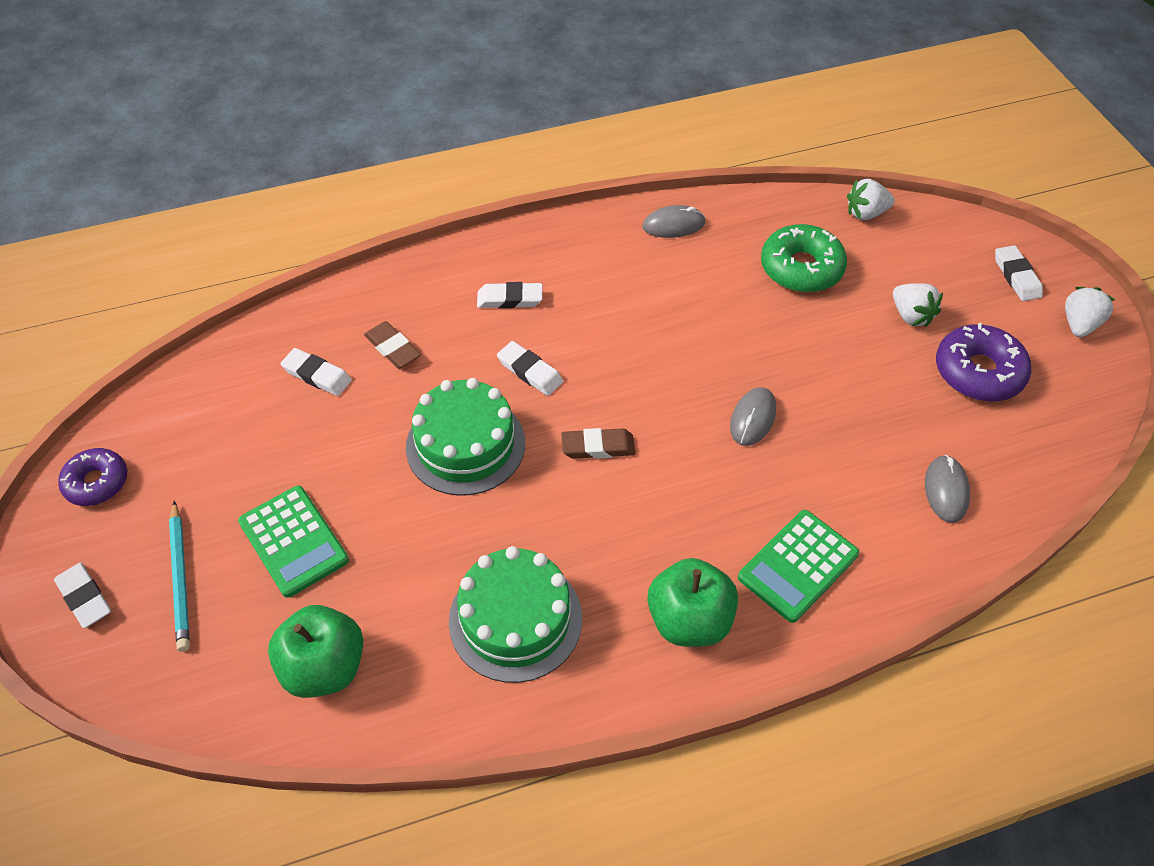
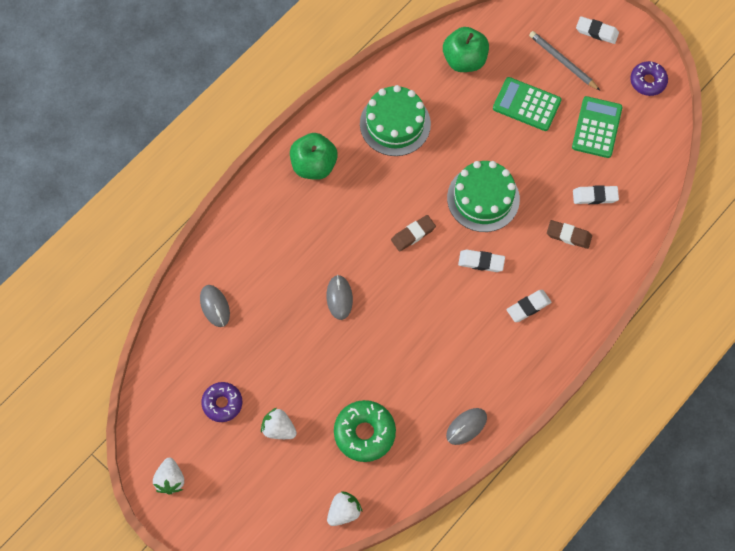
camera: 150 degrees right, 15 degrees up
turquoise pencil [169,501,190,652] -> grey pencil [529,31,600,90]
green calculator [738,510,859,623] -> green calculator moved to [572,96,622,158]
purple donut [936,323,1031,401] -> purple donut [201,382,242,422], size x0.66
white eraser [995,245,1043,301] -> none

